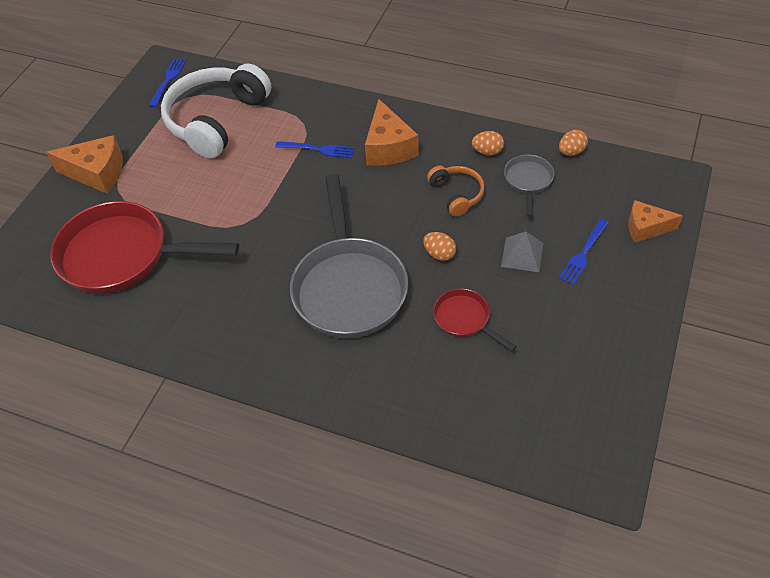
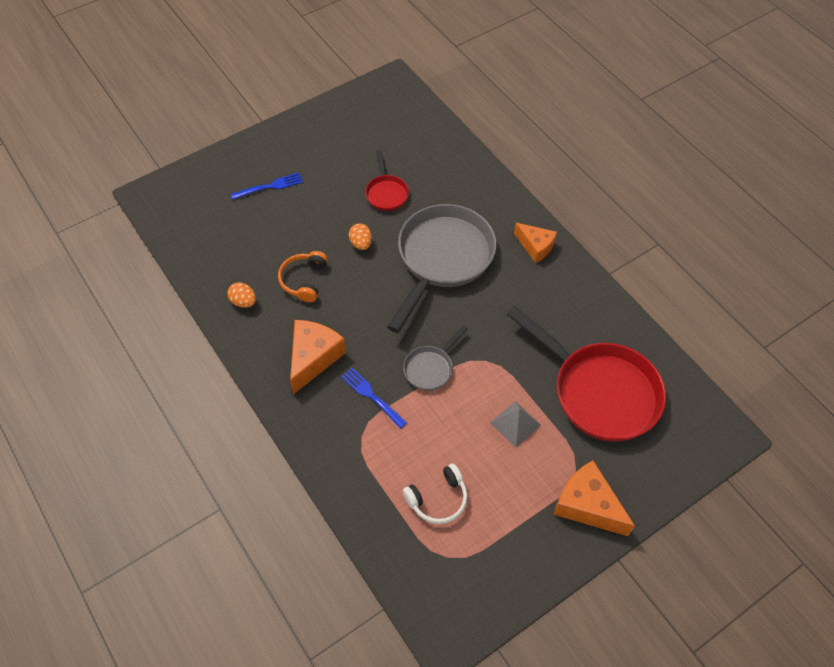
camera: 150 degrees left, 5 degrees up
blue fork [149,58,186,107] -> none
white headphones [161,64,271,158] -> white headphones [403,463,468,524], size x0.49
grey pyramid [501,231,543,272] -> grey pyramid moved to [490,401,541,447]
grey pan [504,155,554,217] -> grey pan moved to [403,325,468,391]
orange egg [559,130,588,156] -> none
orange cheese [628,200,683,243] -> orange cheese moved to [514,223,557,263]

